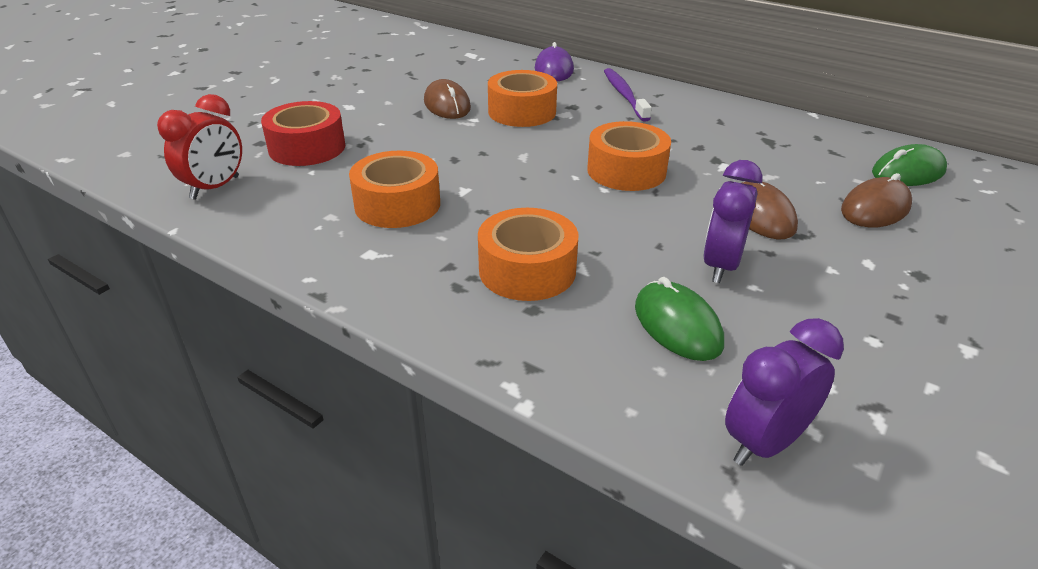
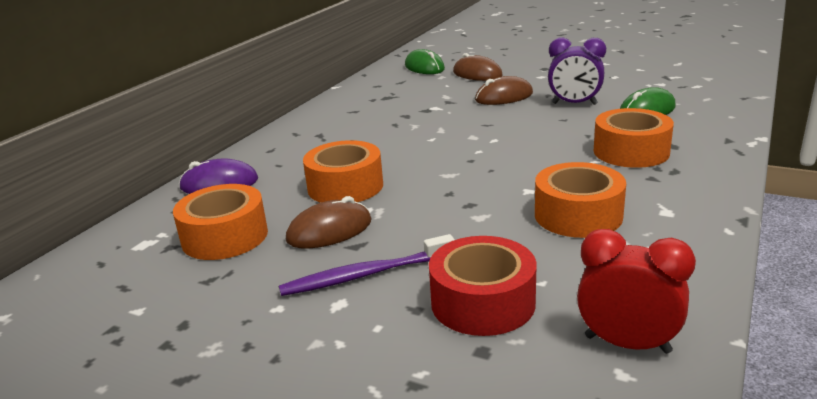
camera: 95 degrees left, 10 degrees down
orange tape [587,121,671,191] -> orange tape moved to [173,184,268,260]
purple toothbrush [604,68,652,122] -> purple toothbrush moved to [279,234,455,296]
purple clock [725,318,844,466] -> none

